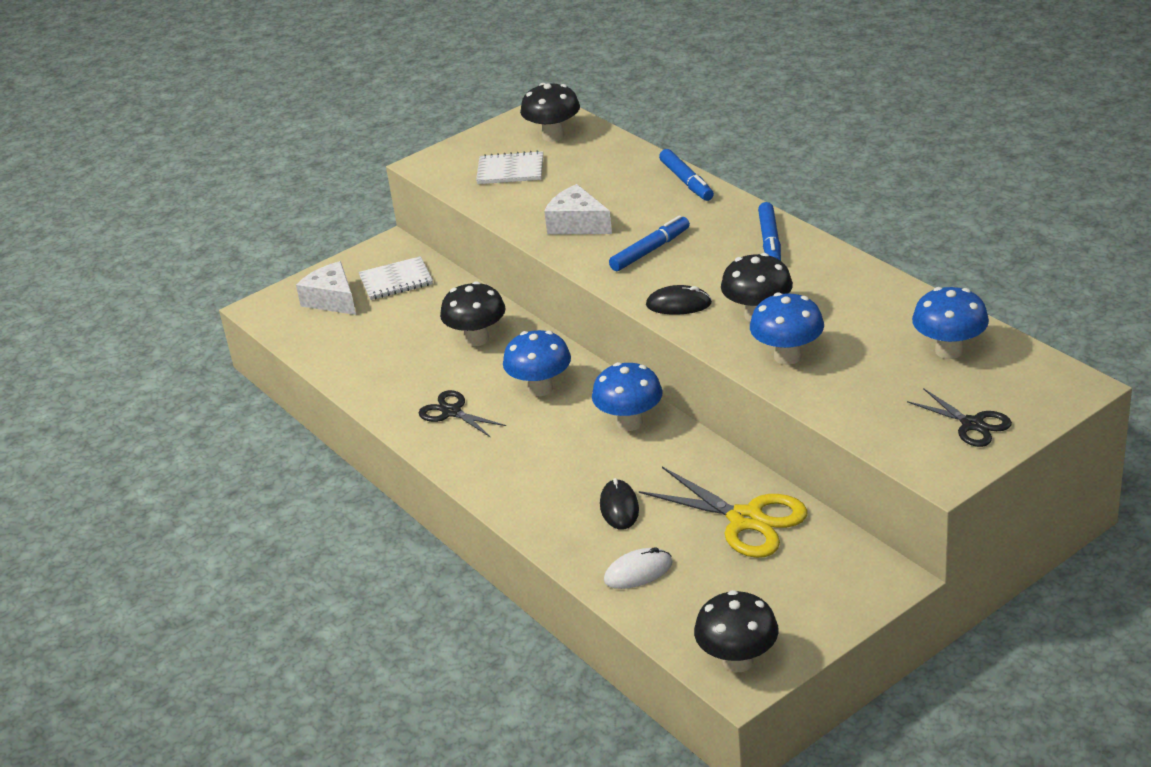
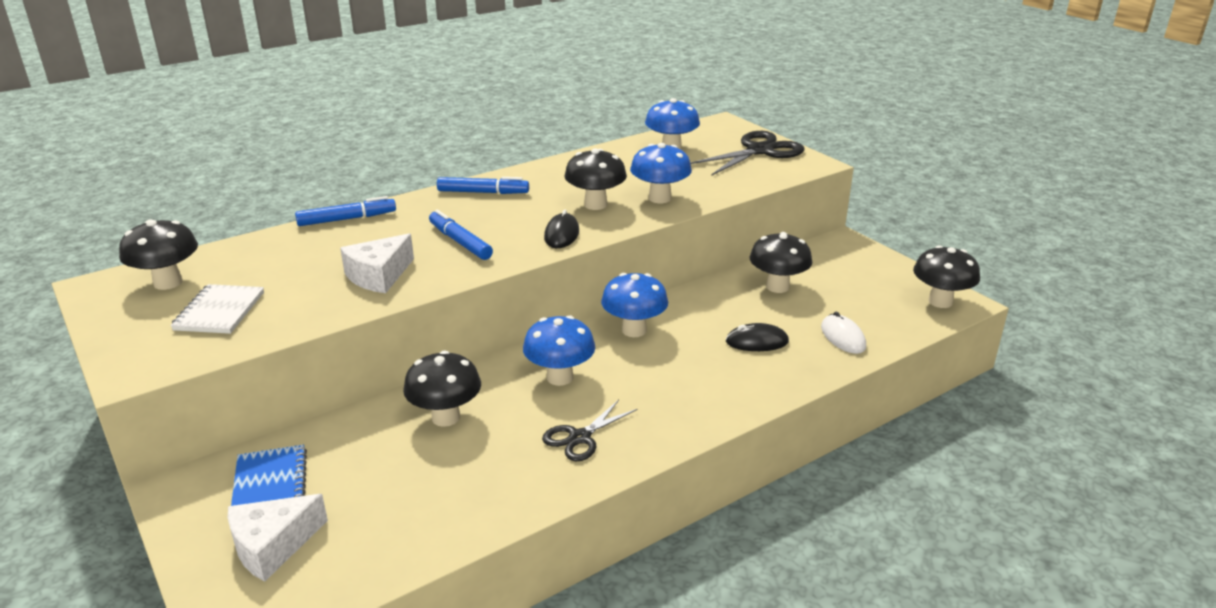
camera: 90 degrees left, 5 degrees down
white notebook [359,256,433,300] -> blue notebook [231,444,307,506]
yellow scissors [639,467,808,558] -> black mushroom [749,232,812,293]
black scissors [907,388,1012,447] -> black scissors [690,131,805,176], size x1.67

